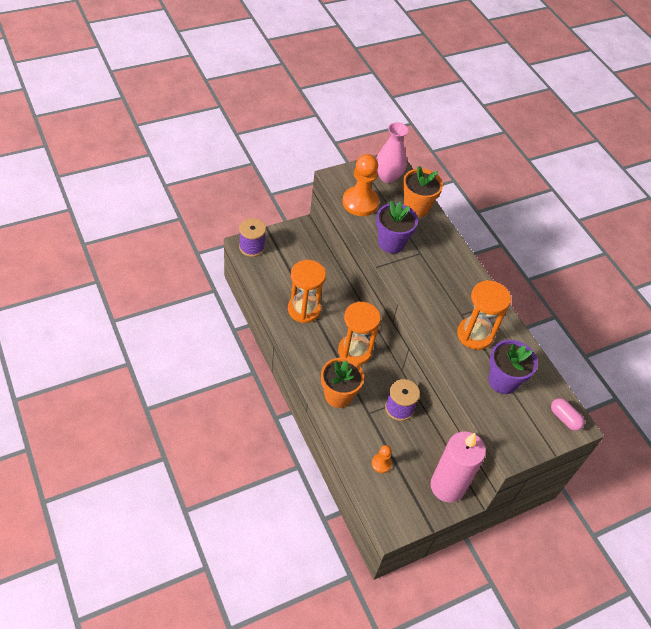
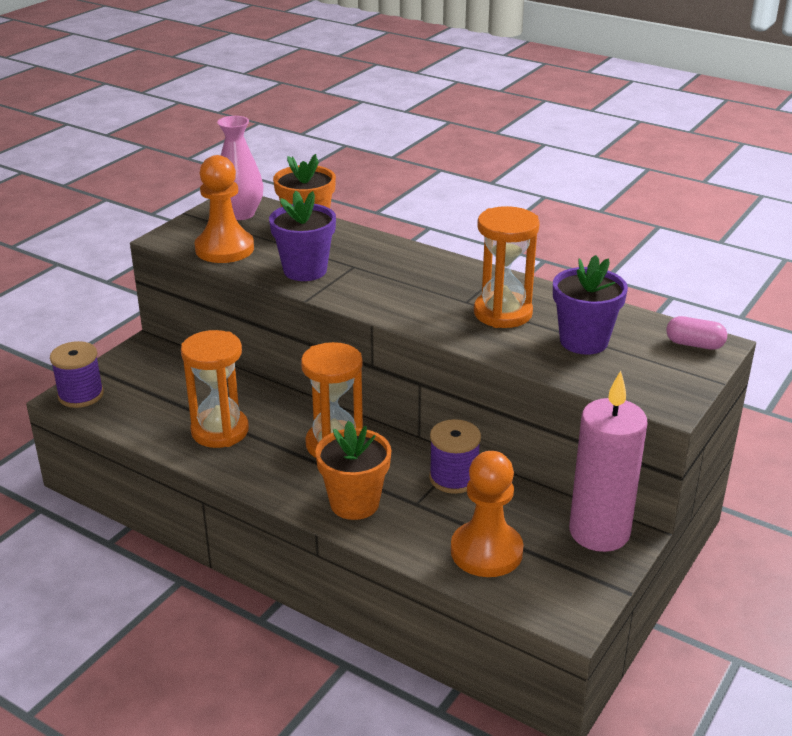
camera: 25 degrees left, 20 degrees down
orange pawn [372,445,392,473] -> orange pawn [451,451,523,577], size x2.04

